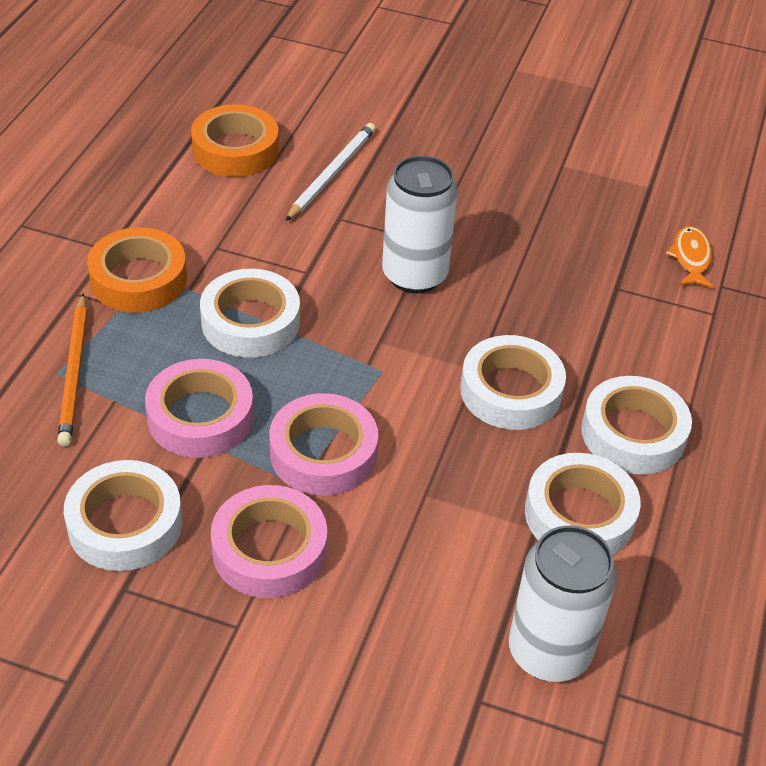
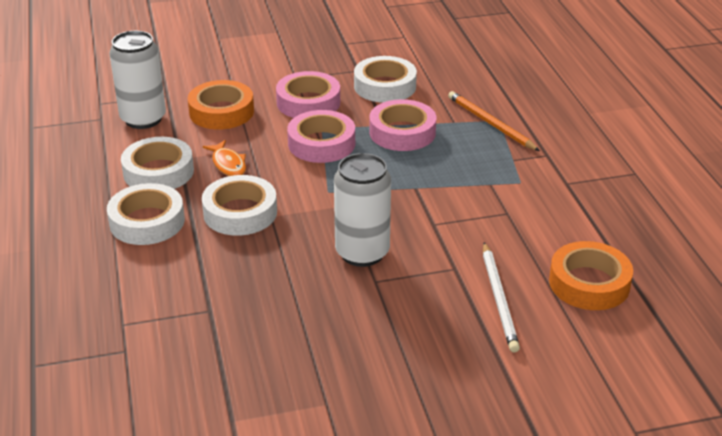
camera: 150 degrees right, 10 degrees down
orange tape [87,227,187,313] -> orange tape moved to [188,80,254,130]
white tape [200,269,300,358] -> none
orange fish [666,226,714,288] -> orange fish moved to [203,140,246,176]

